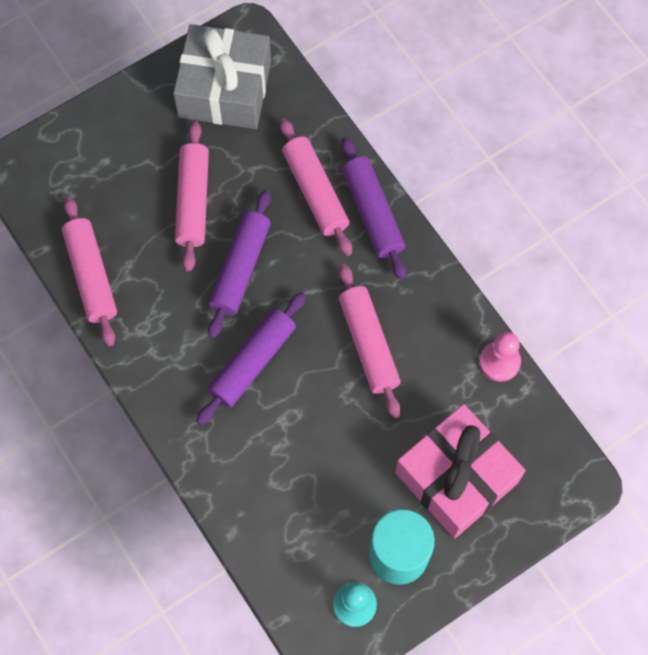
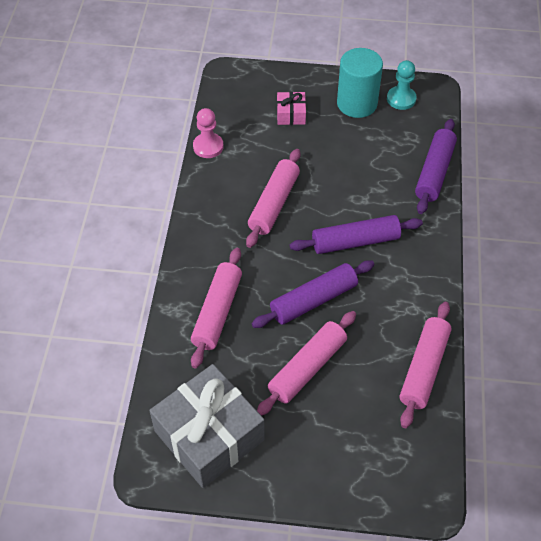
camera: 140 degrees left, 15 degrees down
purple rolling pin [341,137,407,280] -> purple rolling pin moved to [415,119,457,214]
pink gift [395,404,526,539] -> pink gift [277,92,306,125], size x0.45

